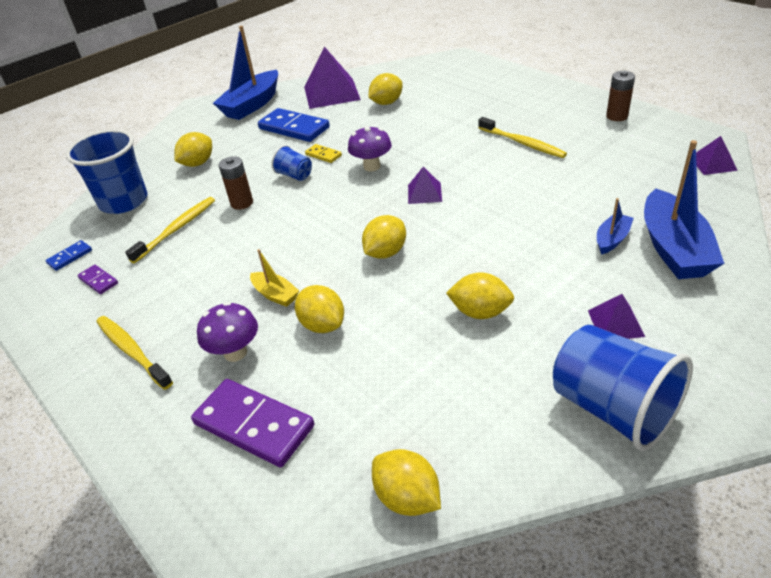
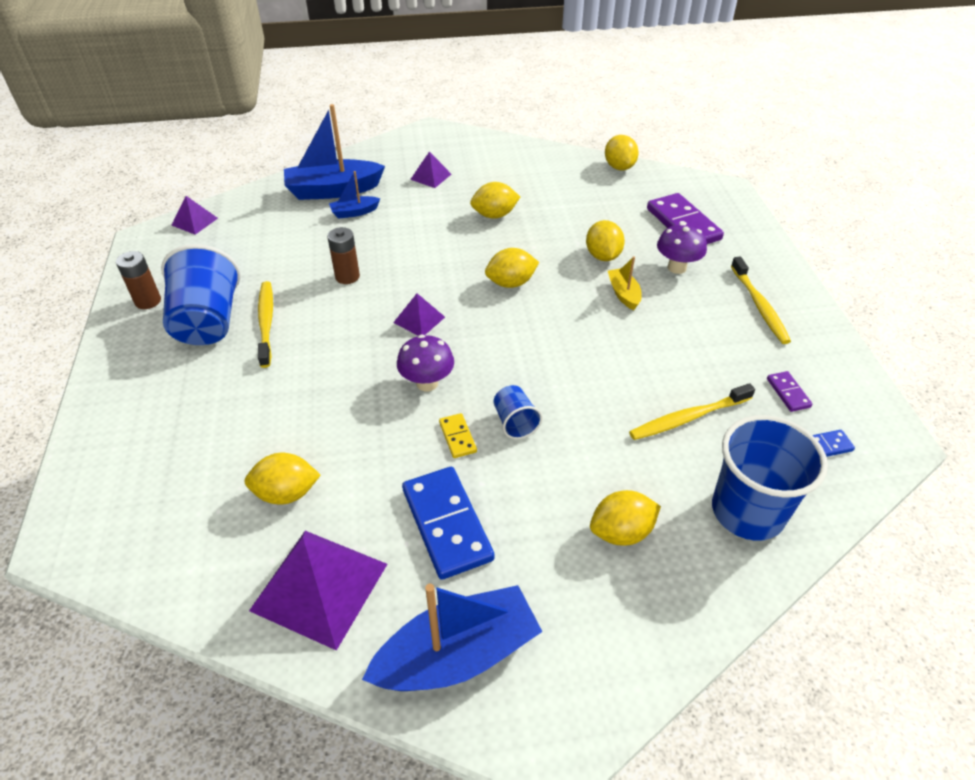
camera: 150 degrees left, 5 degrees up
brown battery [219,156,253,210] -> brown battery moved to [327,227,360,284]
yellow lemon [446,273,514,319] -> yellow lemon turned 60 degrees counterclockwise [470,182,520,219]
blue cup [553,325,693,451] -> blue cup moved to [161,244,241,345]
blue boat [644,140,725,279] -> blue boat turned 135 degrees counterclockwise [284,104,385,200]

